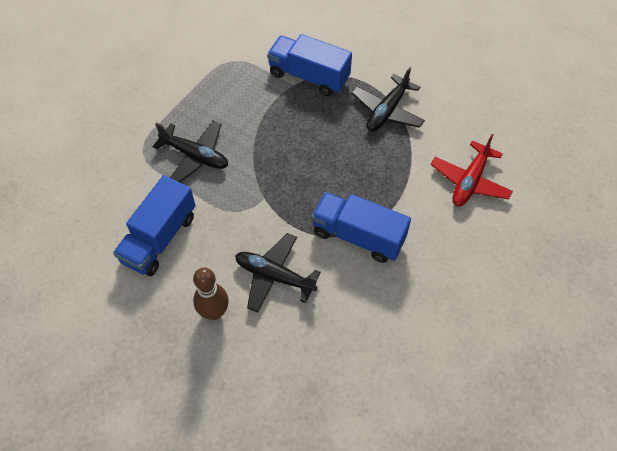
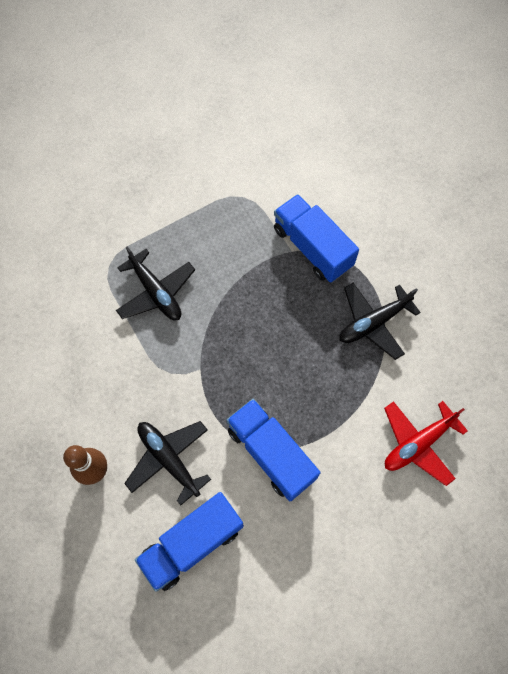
camera: 25 degrees right, 10 degrees up
blue truck [113,175,196,276] -> blue truck moved to [135,492,244,592]

